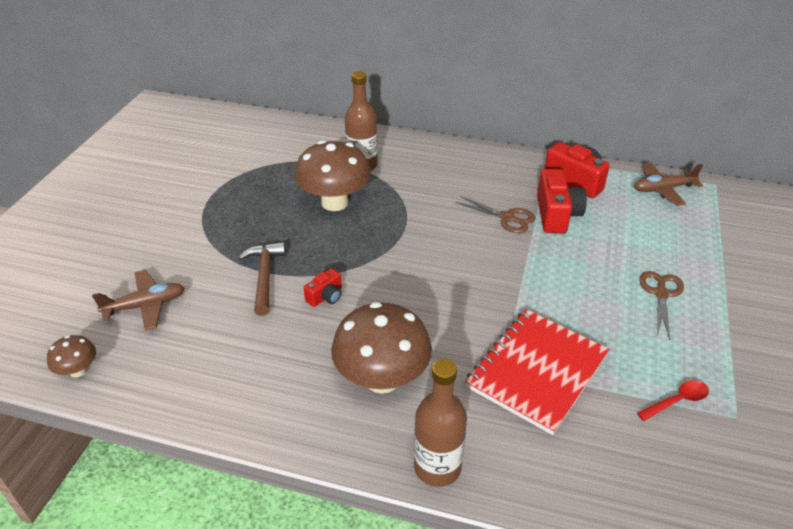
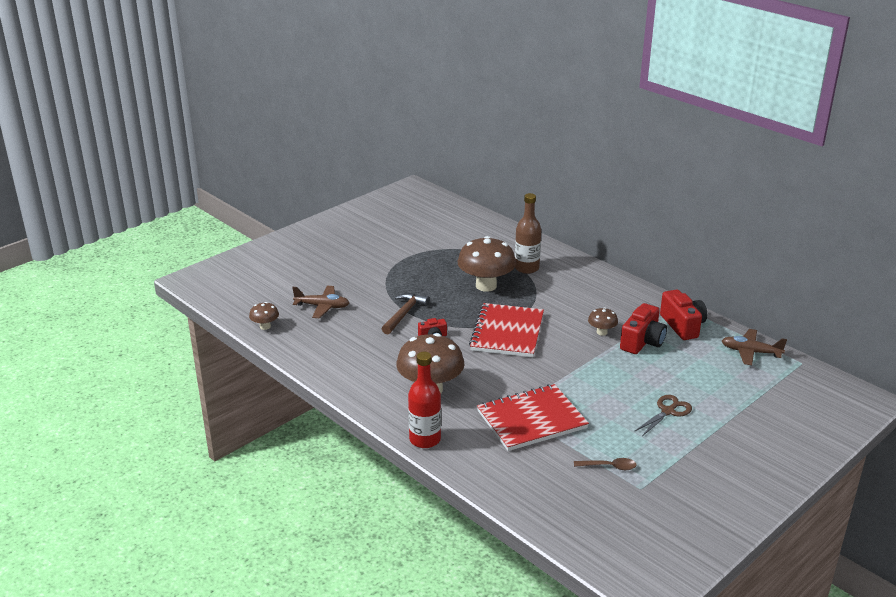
camera: 30 degrees right, 10 degrees down
brown bottle [414,359,467,487] -> red bottle [408,352,441,448]
brown scissors [455,196,535,233] -> brown mushroom [588,307,618,336]
red spoon [637,380,709,421] -> brown spoon [574,458,637,470]
none -> red notebook [469,303,544,357]

